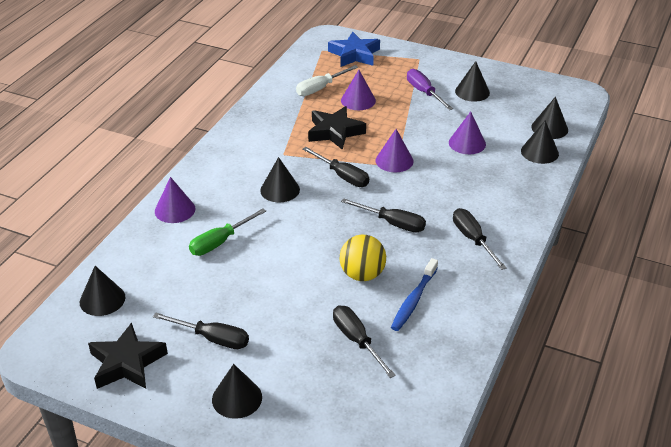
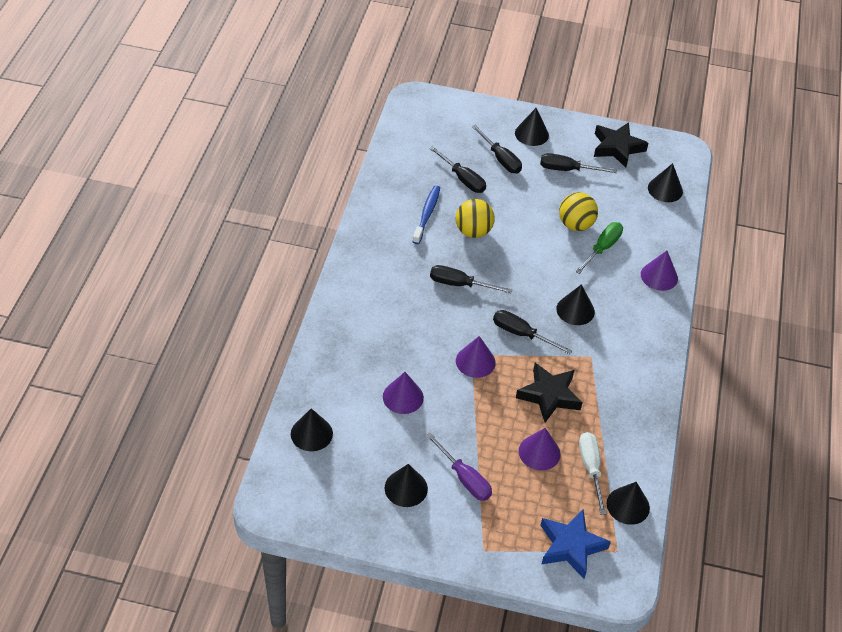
camera: 165 degrees right, 10 degrees up
white screwdriver [296,65,358,96] -> white screwdriver turned 45 degrees counterclockwise [579,432,606,515]
black screwdriver [453,208,507,270] -> black screwdriver moved to [472,125,522,173]
black cone [521,120,559,164] -> black cone moved to [607,482,650,525]
none -> yellow ball [559,192,598,231]

